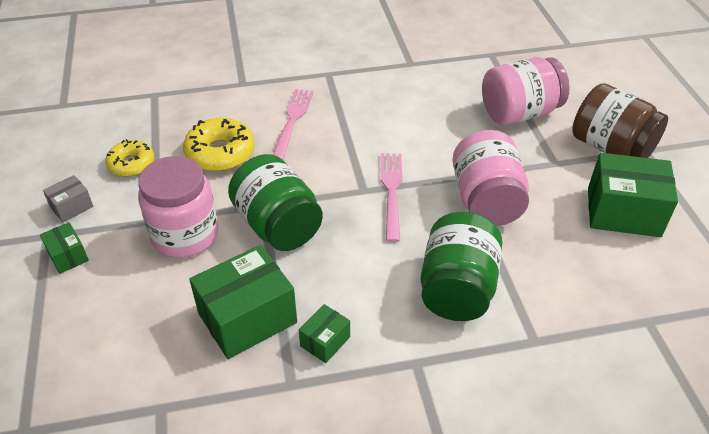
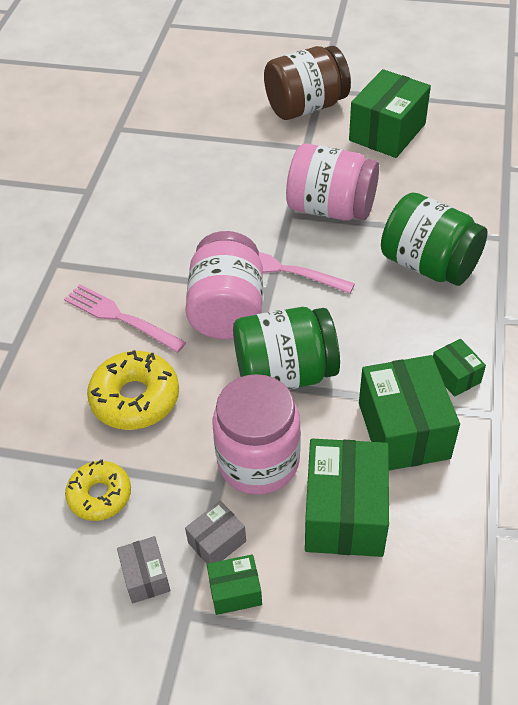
camera: 65 degrees left, 5 degrees up
pink jar [482,57,570,125] -> pink jar moved to [185,231,263,339]
none -> grey box [185,501,246,564]
none -> green box [305,439,389,557]

